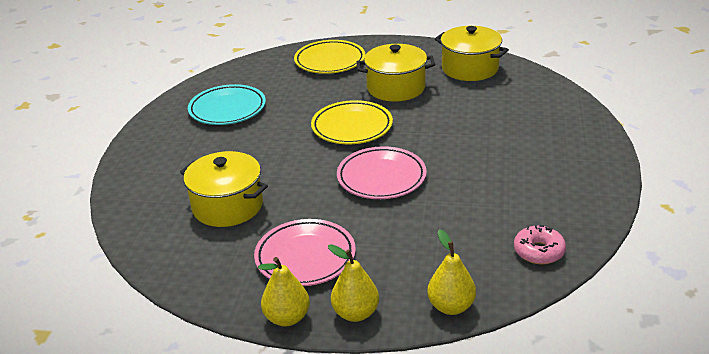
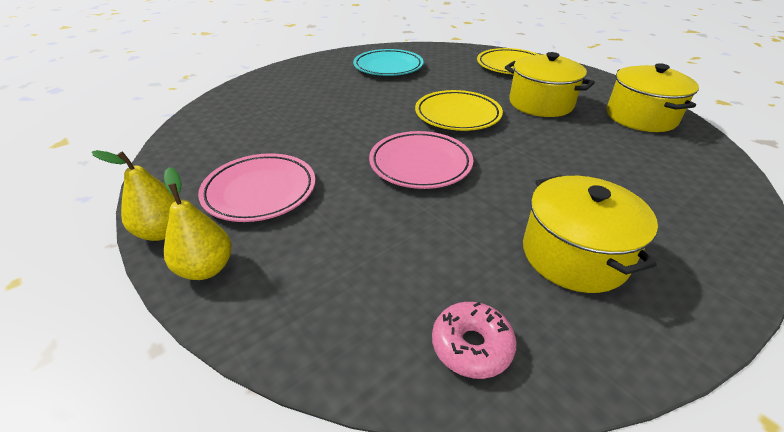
camera: 40 degrees right, 5 degrees up
yellow pot [180,151,268,227] -> yellow pot moved to [523,175,658,293]
yellow pear [427,229,476,315] -> none

